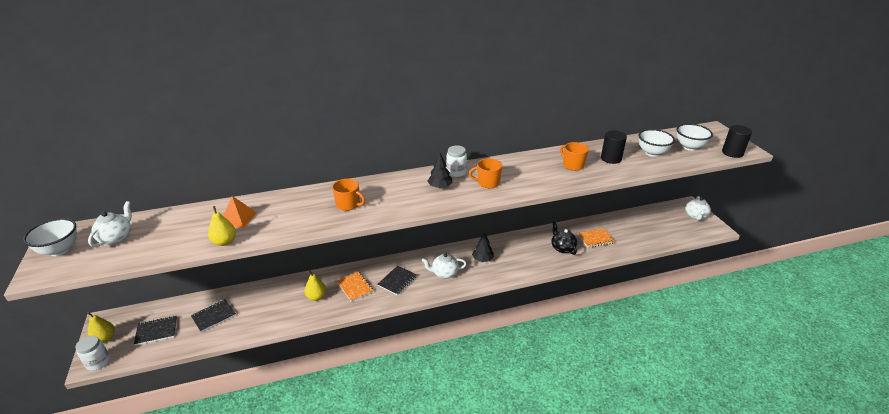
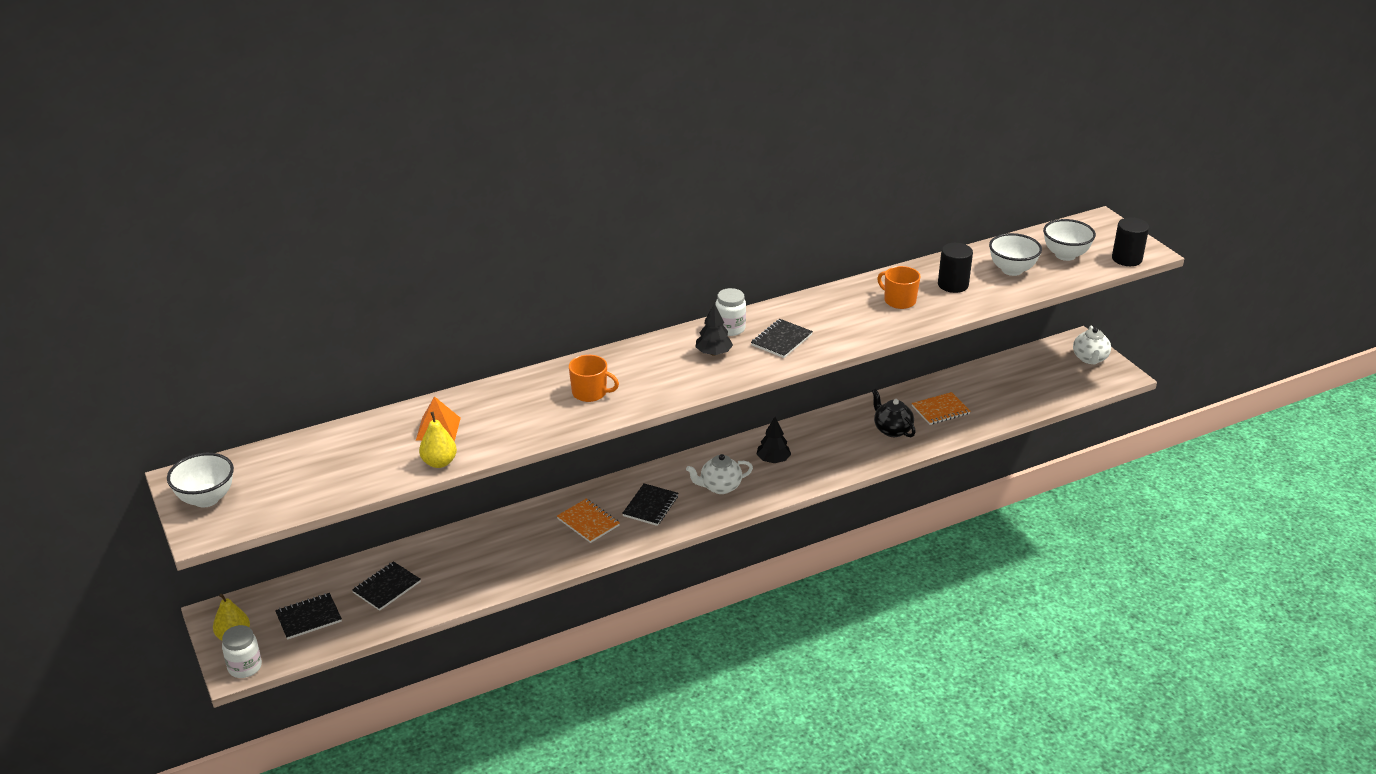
camera: 10 degrees left, 0 degrees up
white teapot [88,201,132,247] -> none
yellow pear [304,271,326,301] -> none
orange mug [469,158,502,188] -> black notebook [751,319,813,358]

